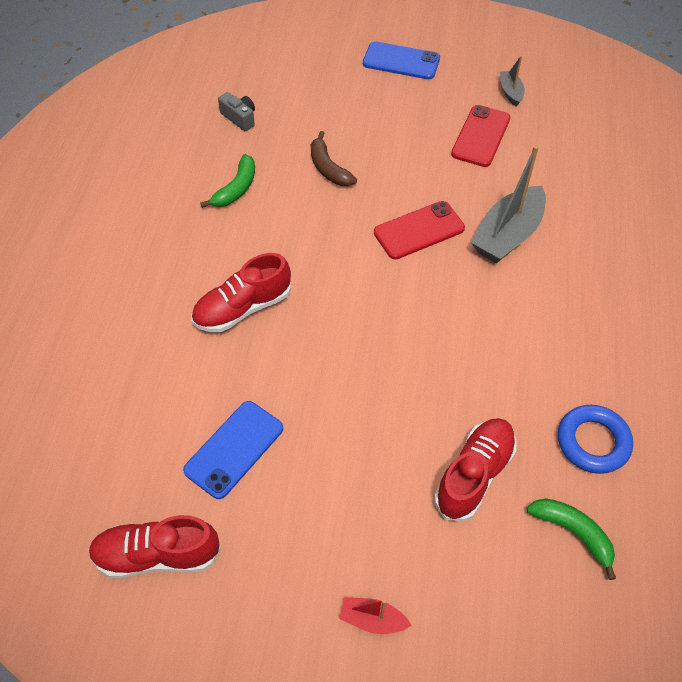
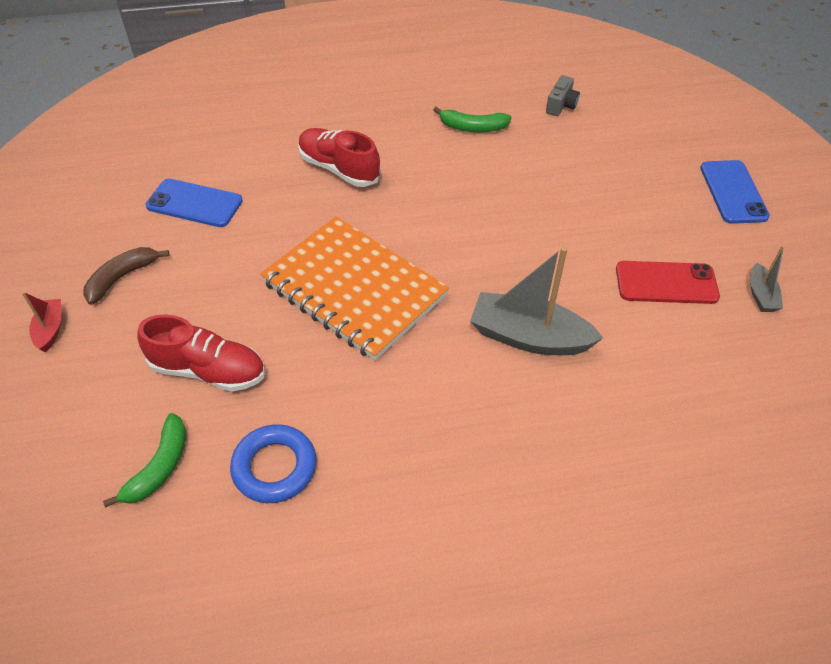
camera: 70 degrees right, 5 degrees down
red shoe [88,515,221,578] -> none
brown banana [311,131,357,186] -> brown banana moved to [83,247,169,305]
red phone [374,201,465,259] -> none
grey boat [500,56,525,107] -> grey boat turned 120 degrees clockwise [750,246,784,312]
none -> orange notebook [260,216,449,361]

